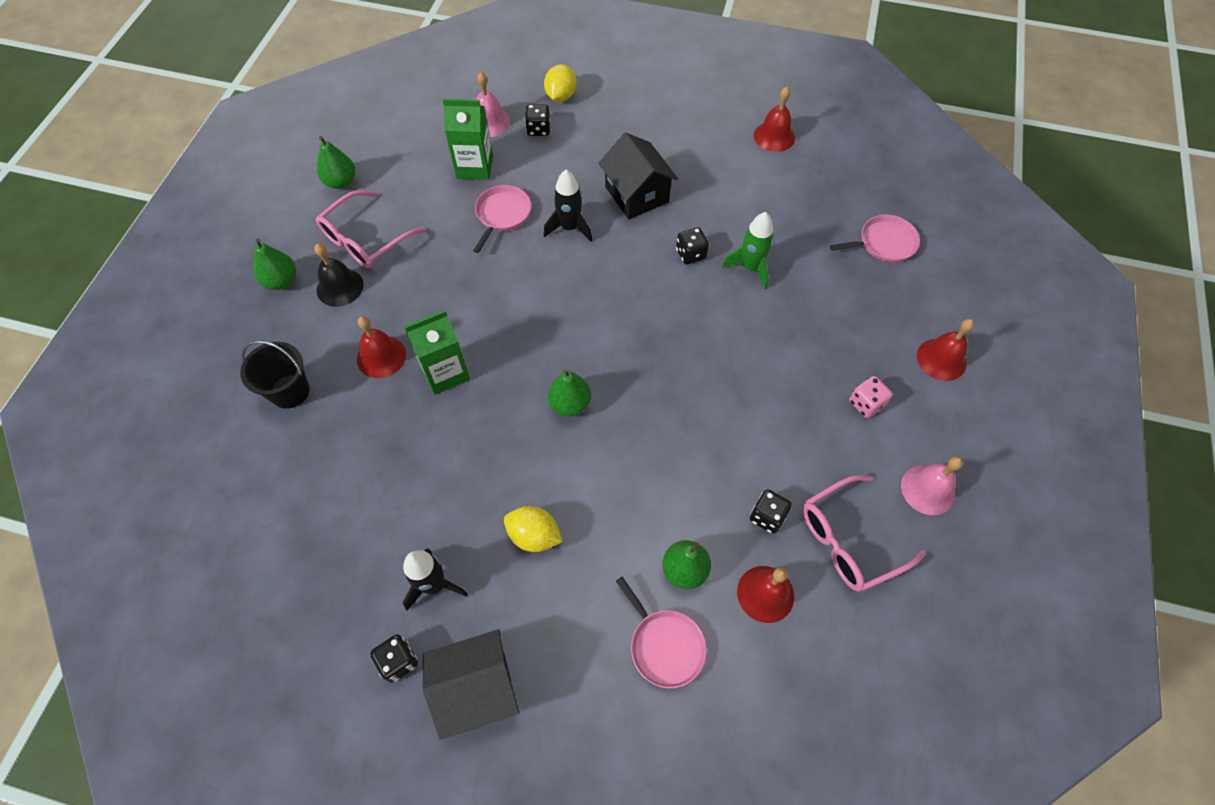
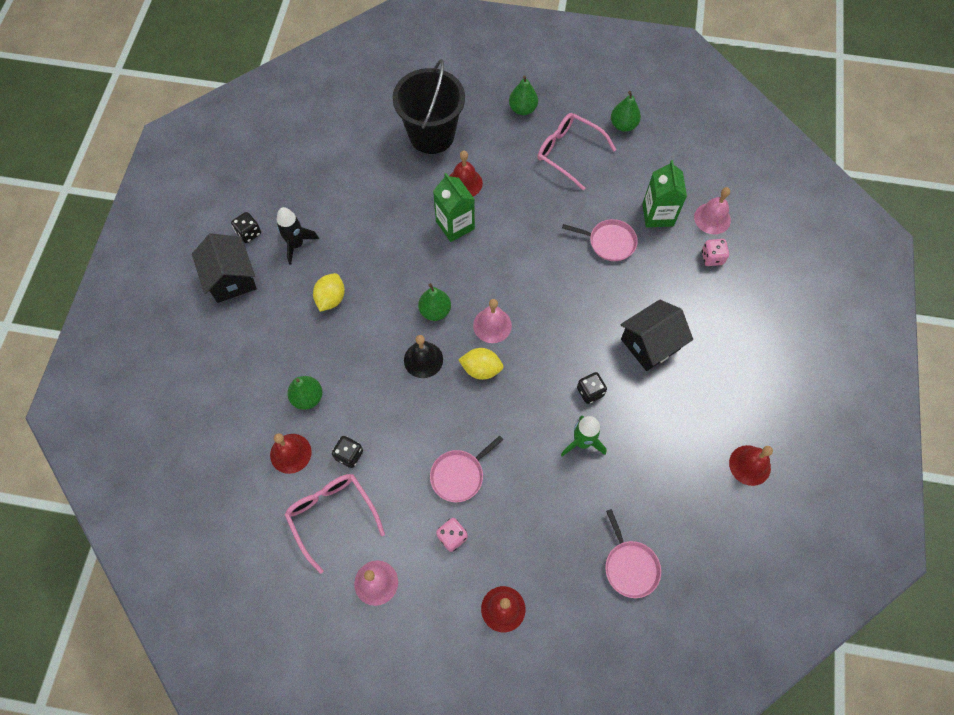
camera: 85 degrees right, 5 degrees up
black bucket [240,340,310,409] -> black bucket [392,59,465,154], size x1.70
black bell [314,243,364,307] -> black bell moved to [404,335,443,378]
black dice [525,104,550,136] -> pink dice [702,239,729,266]
yellow lemon [544,64,576,102] -> yellow lemon moved to [458,348,504,380]
black rocket [544,170,593,242] -> none
pink pan [616,577,707,688] -> pink pan moved to [430,436,503,502]
none -> pink bell [473,299,512,343]

